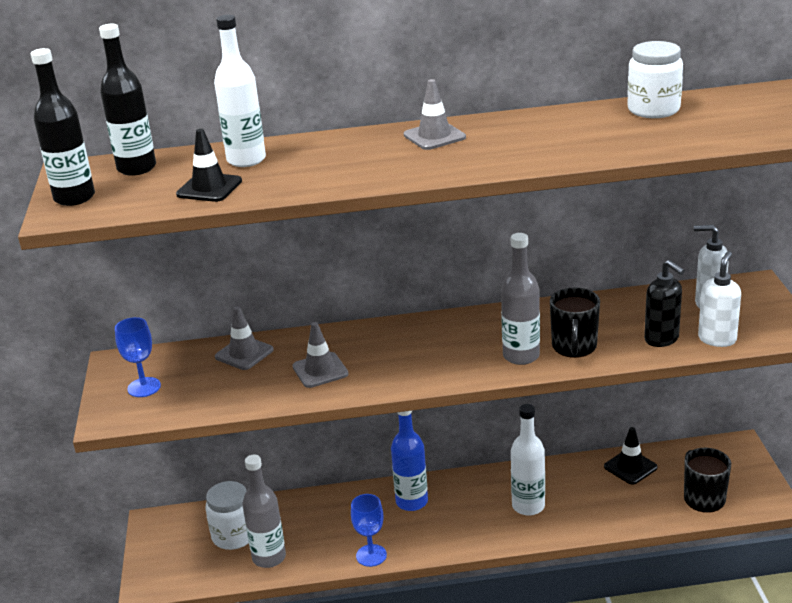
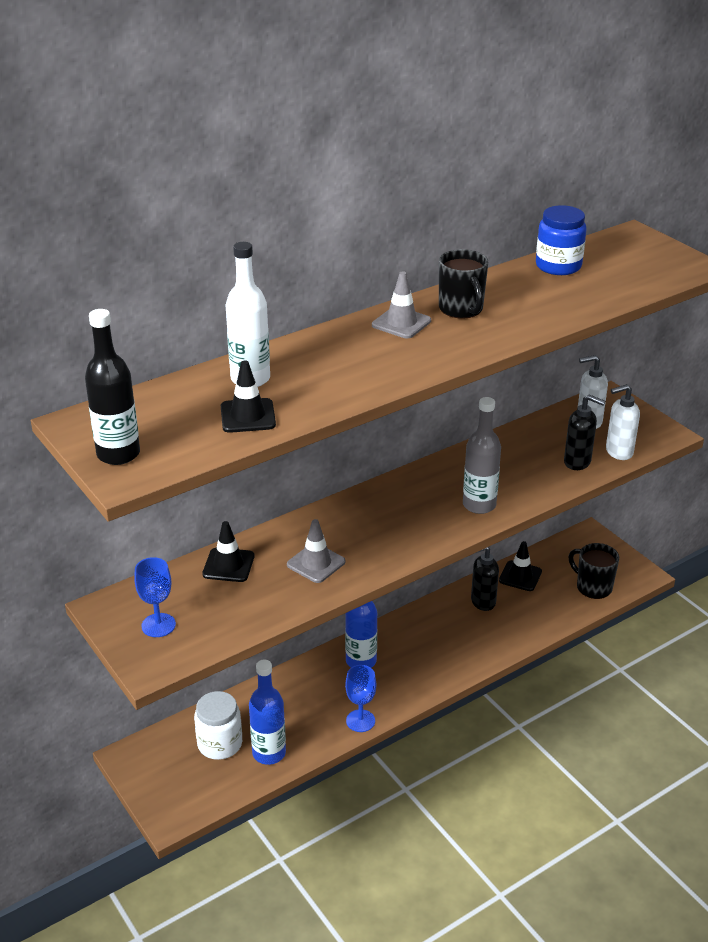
camera: 30 degrees left, 5 degrees up
black bottle [99,24,156,176] -> none
grey traffic cone [215,306,274,370] -> black traffic cone [202,521,254,582]
grey bottle [242,455,286,568] -> blue bottle [249,660,286,765]
white bottle [511,404,545,516] -> none
black mug [550,288,600,358] -> black mug moved to [439,249,488,318]
white jar [627,41,683,118] -> blue jar [536,205,587,275]
white soap dispenser [698,251,741,347] -> white soap dispenser turned 105 degrees counterclockwise [606,384,640,460]
none -> black soap dispenser [471,547,499,611]

